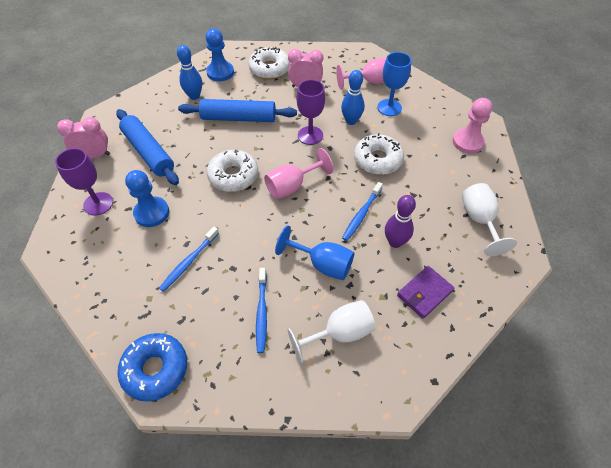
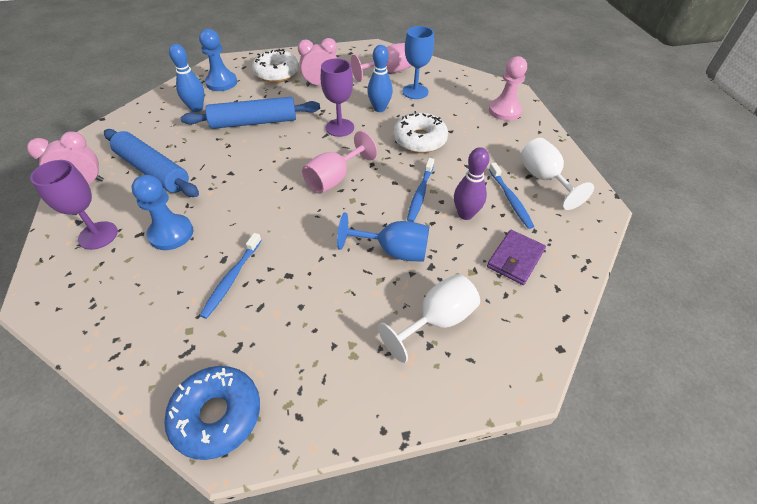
camera: 15 degrees left, 5 degrees down
white donut [207,149,258,192] -> none
blue toothbrush [256,268,267,353] -> blue toothbrush moved to [489,162,534,229]

